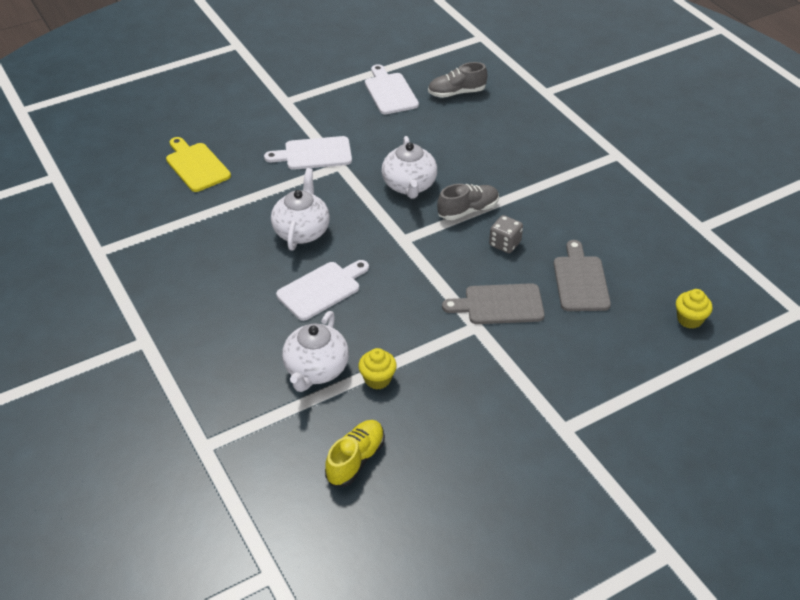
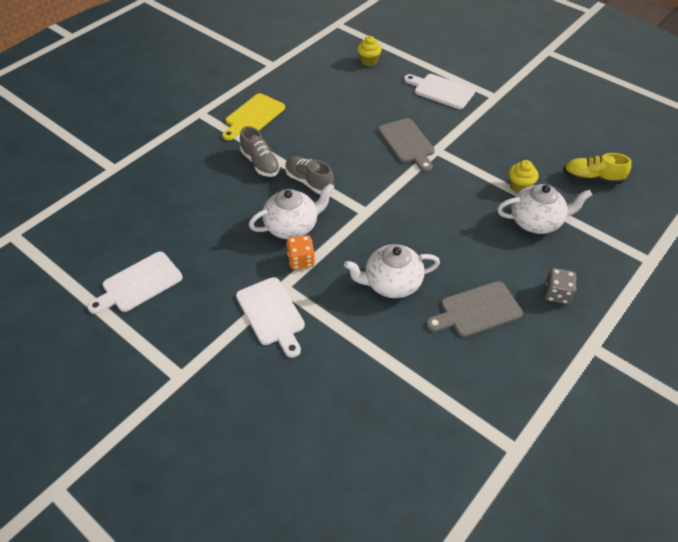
camera: 110 degrees left, 5 degrees up
yellow cutting board [166,137,231,192] -> yellow cutting board moved to [222,93,285,140]
white cutting board [276,260,369,321] -> white cutting board moved to [404,74,475,109]
grey shoe [428,62,488,98] -> grey shoe moved to [240,126,280,177]
grey dice [489,215,523,253] -> grey dice moved to [544,268,576,304]
grey cutting board [554,240,611,311] -> grey cutting board moved to [426,281,523,337]
none -> orange dice [286,235,315,270]

